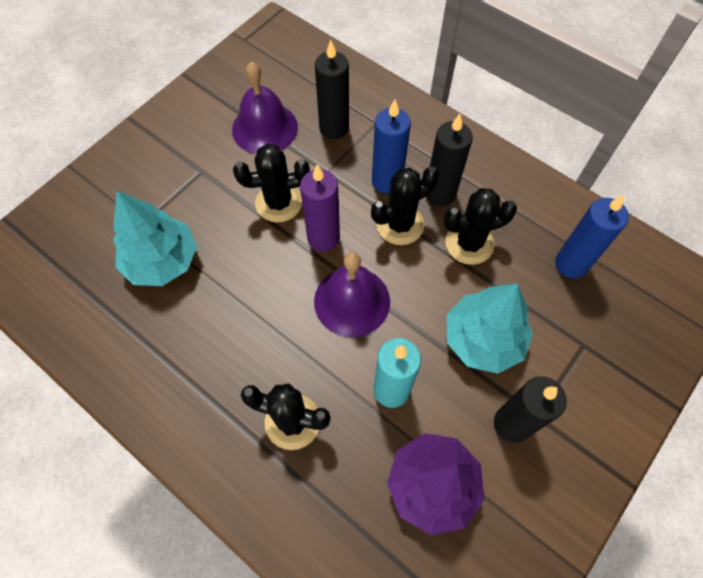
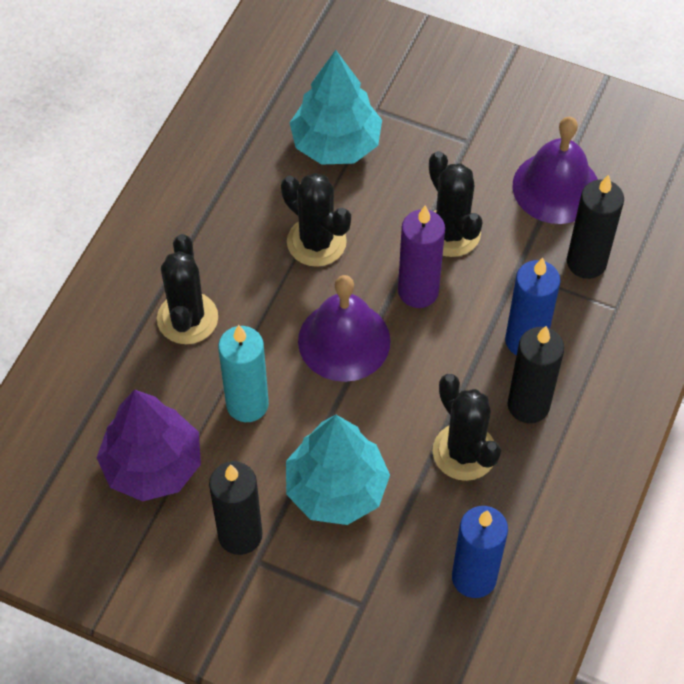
camera: 75 degrees right, 5 degrees down
black cactus [371,166,439,245] -> black cactus moved to [281,173,351,267]

